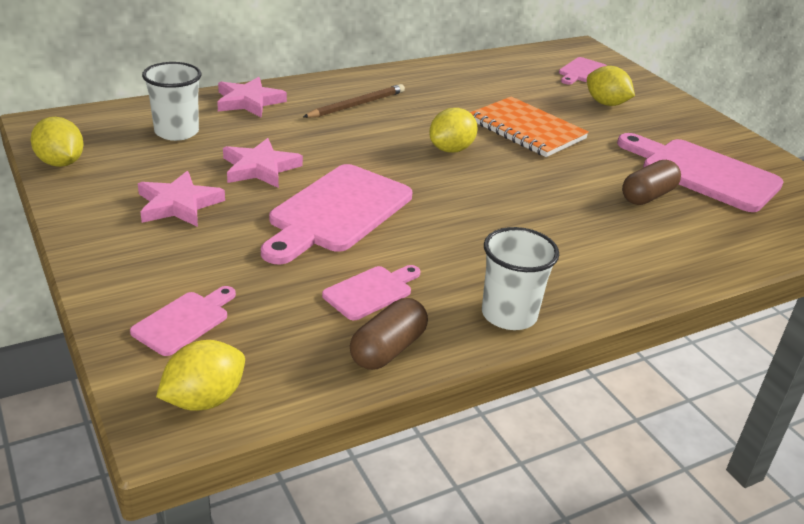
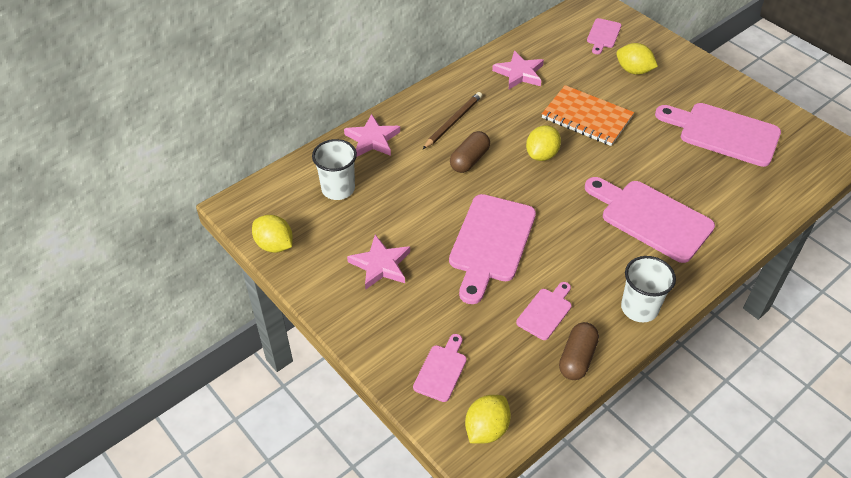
camera: 10 degrees left, 15 degrees up
pink star [223,138,303,188] -> pink star moved to [492,51,544,89]
brown capsule [622,160,681,205] -> brown capsule moved to [450,131,490,173]
none -> pink cutting board [585,177,715,263]

